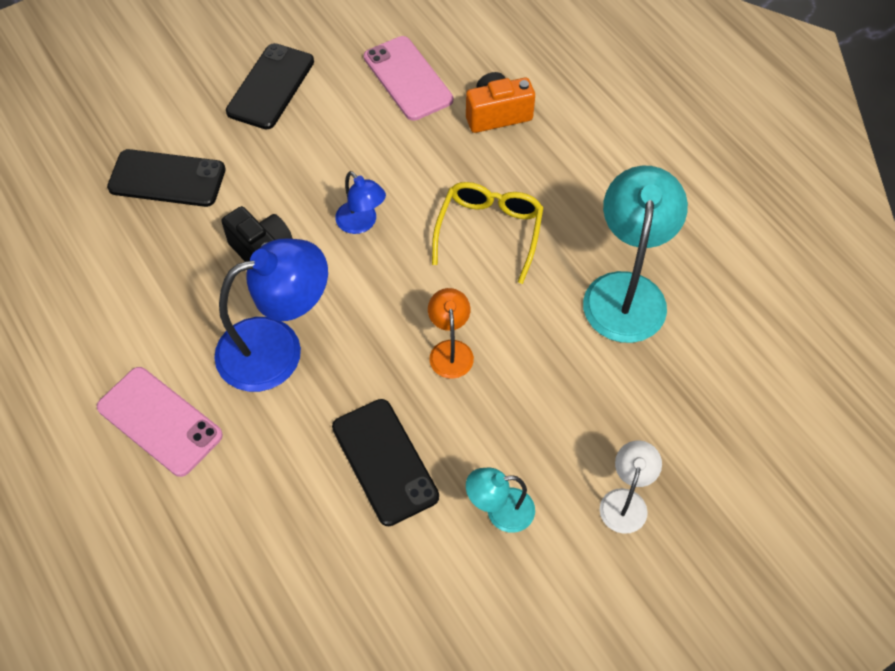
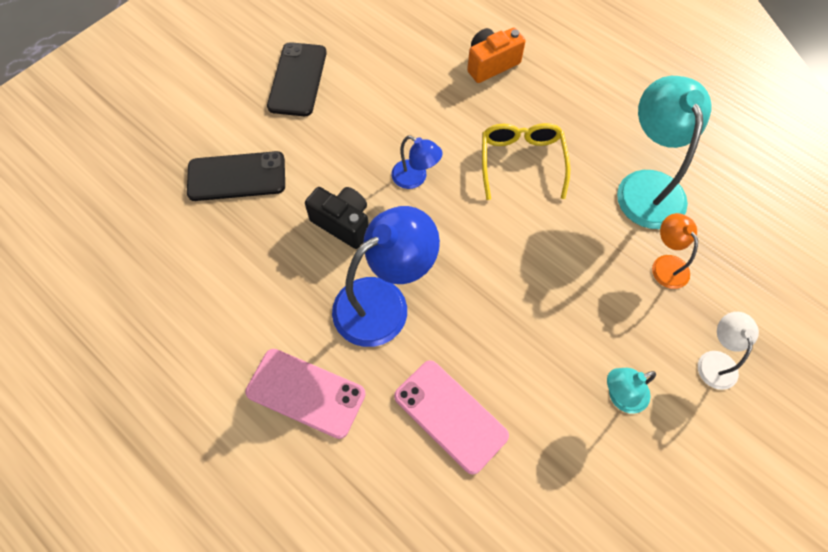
camera: 15 degrees left, 5 degrees up
black phone [332,399,439,526] -> none
pink phone [364,36,453,121] -> pink phone moved to [394,360,509,475]
orange lamp [428,288,474,379] -> orange lamp moved to [652,213,698,289]

